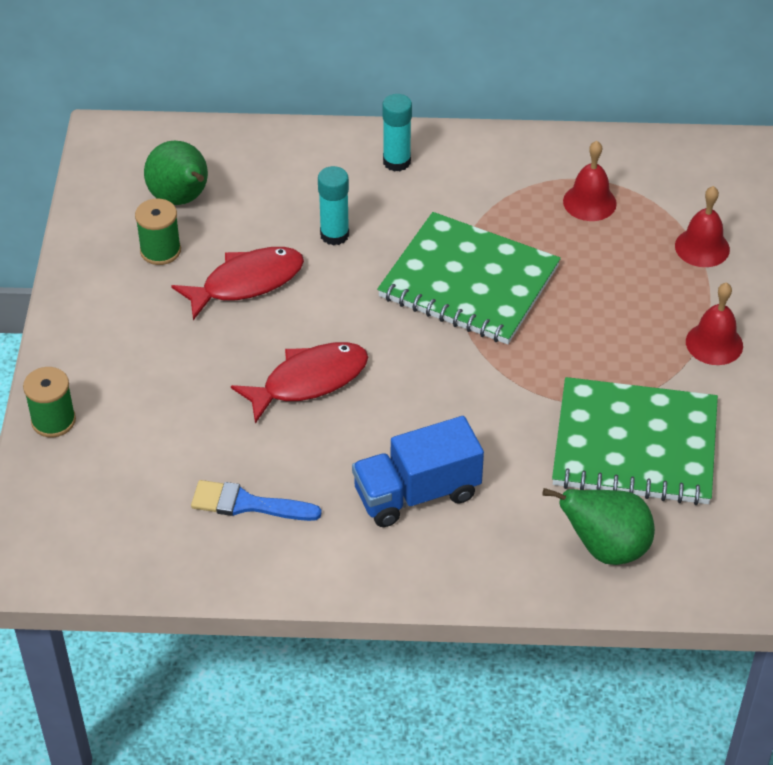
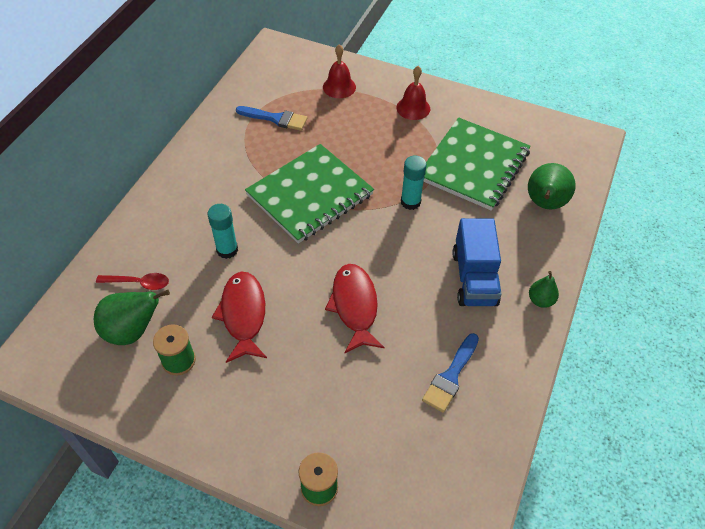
camera: 70 degrees left, 5 degrees up
turquoise glue stick [382,94,412,172] -> turquoise glue stick moved to [401,155,427,210]
red bell [563,141,617,221] -> blue brush [236,106,307,131]
none -> red spoon [96,273,169,290]
none -> green pear [529,271,559,308]

